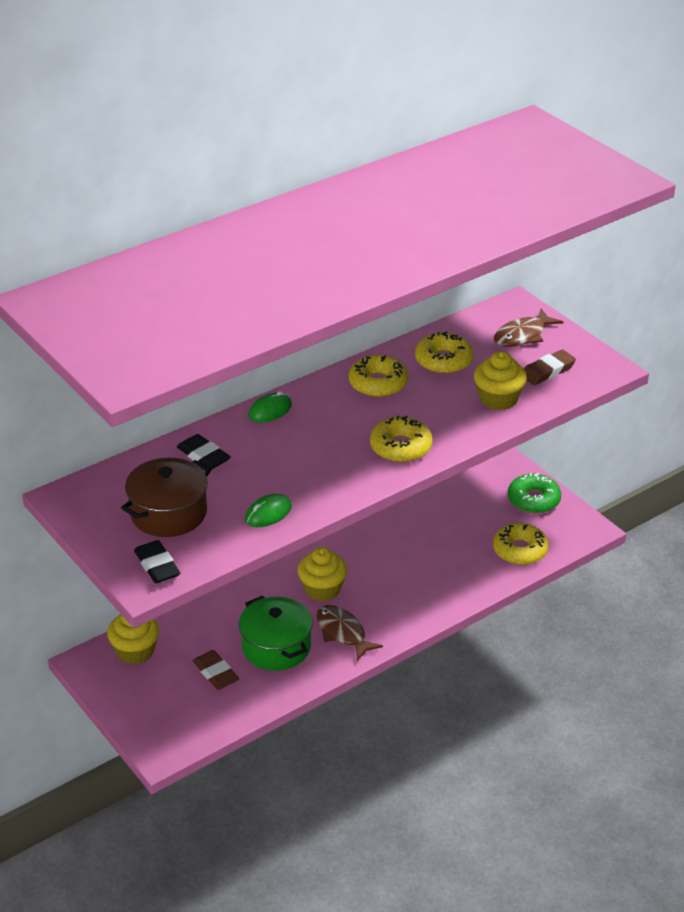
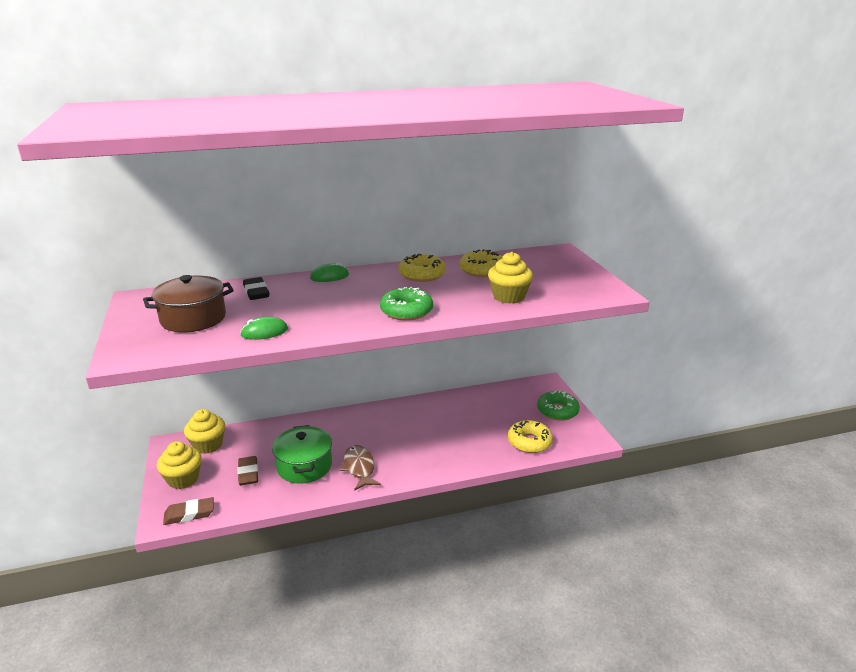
camera: 20 degrees right, 10 degrees down
black eraser [134,540,180,583] -> none
yellow cupcake [297,547,347,601] -> yellow cupcake moved to [157,441,201,489]
yellow donut [370,416,433,462] -> green donut [380,287,433,321]
brown fish [494,309,563,347] -> none
brown eraser [524,350,576,385] -> brown eraser moved to [163,497,214,525]

